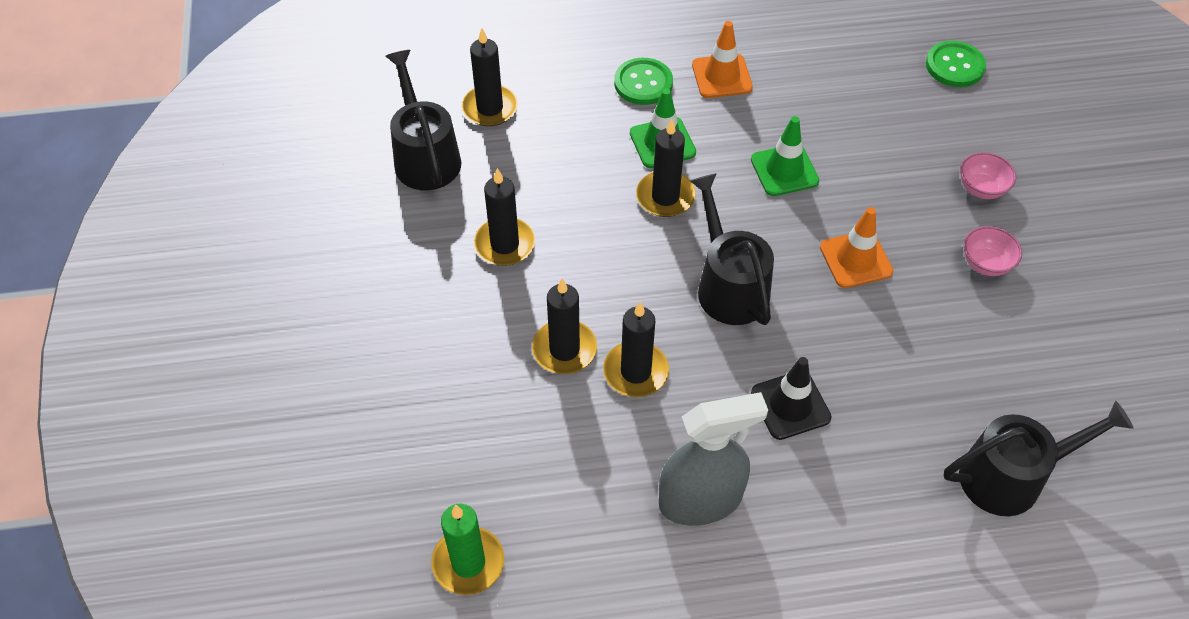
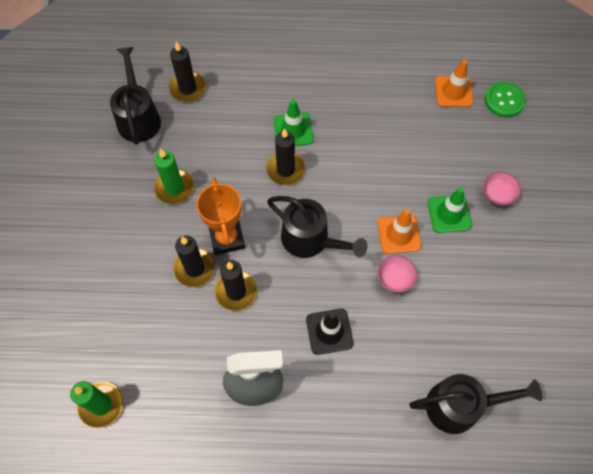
camera: 10 degrees right, 10 degrees up
black candle [474,168,535,266] -> green candle [154,149,194,204]
green button [614,58,673,105] -> none
black watering can [690,173,774,325] -> black watering can turned 135 degrees clockwise [267,196,367,258]
orange traffic cone [692,21,753,98] -> orange traffic cone moved to [435,59,473,107]
green traffic cone [751,116,819,196] -> green traffic cone moved to [428,187,472,233]
pink bowl [964,226,1022,276] -> pink bowl moved to [377,255,417,293]
none -> orange trophy [196,178,245,255]

